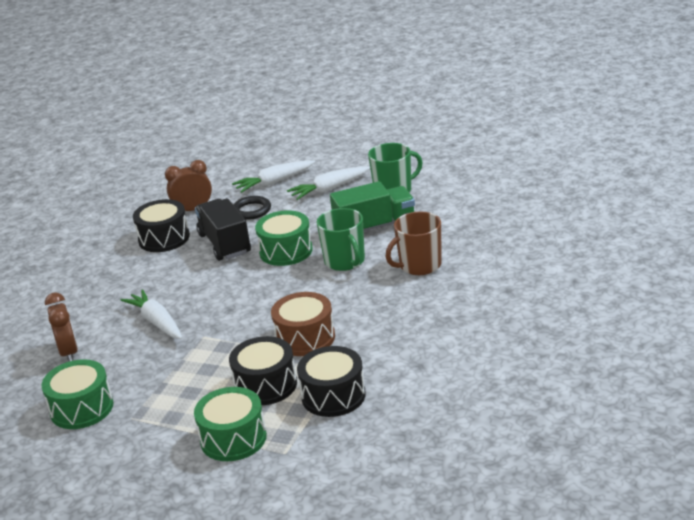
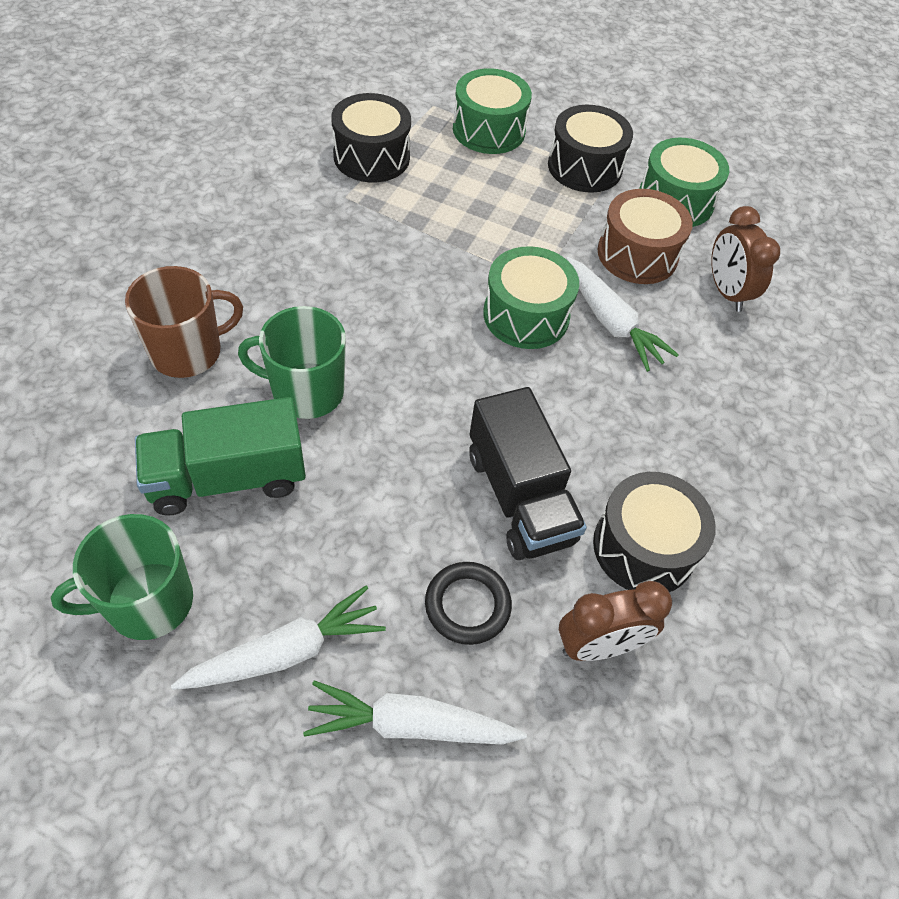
camera: 175 degrees right, 25 degrees up
black drum [229,336,297,405] -> black drum moved to [548,105,633,193]
white carrot [232,160,315,193] -> white carrot turned 150 degrees counterclockwise [303,680,527,744]
green drum [255,210,313,266] -> green drum moved to [483,246,579,349]
brown drum [271,292,335,356] -> brown drum moved to [597,189,693,284]
green mug [316,208,365,271] -> green mug turned 60 degrees counterclockwise [238,306,346,419]

